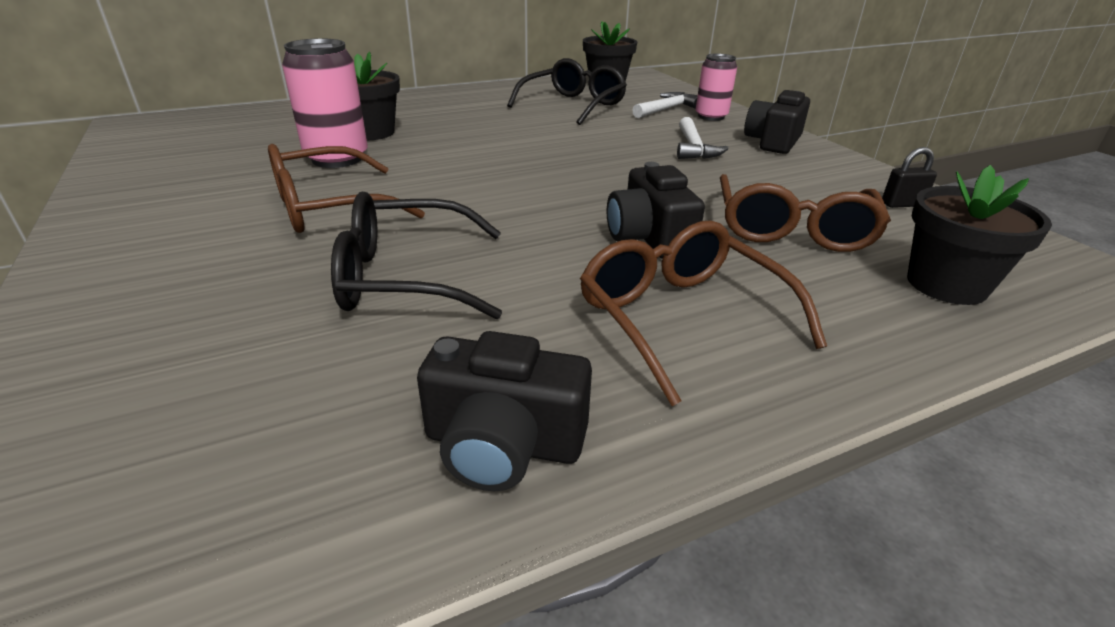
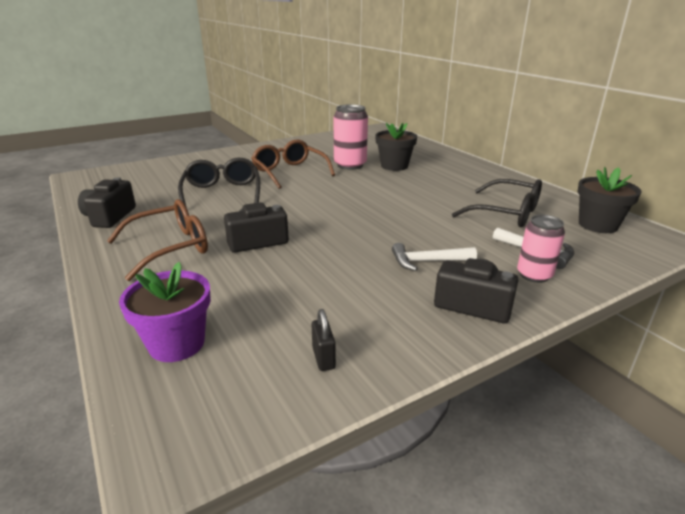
camera: 85 degrees right, 5 degrees down
brown glasses [720,174,891,252] -> none
black flower pot [907,165,1052,305] -> purple flower pot [119,262,211,362]

